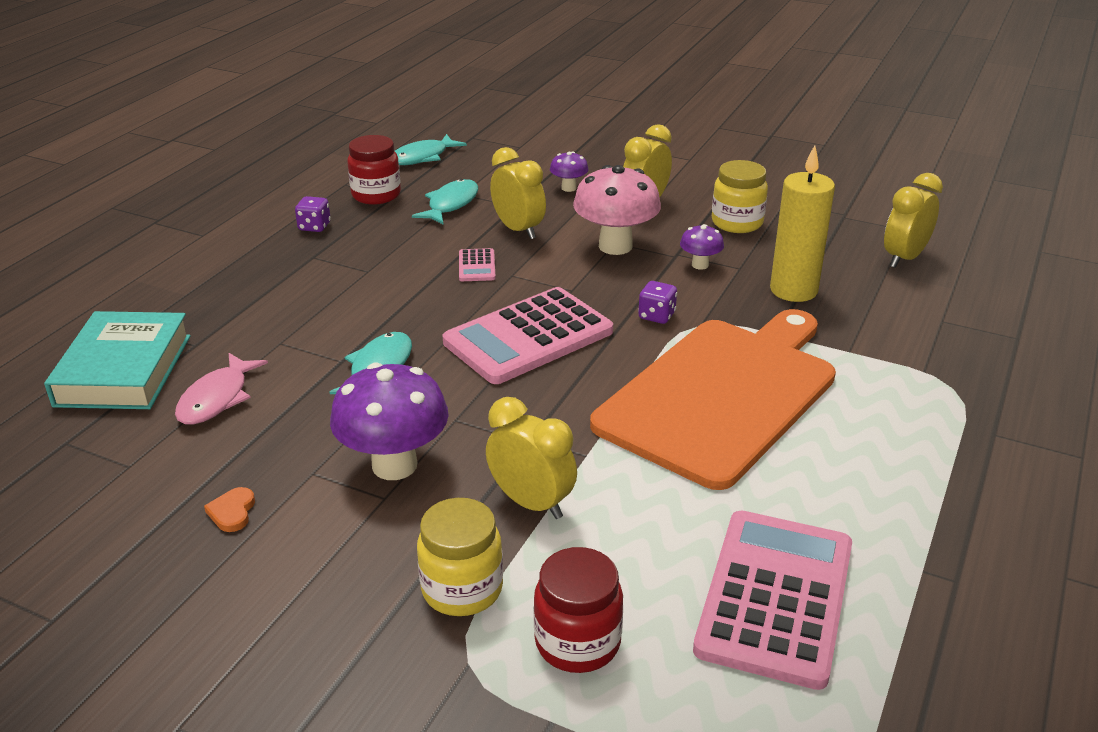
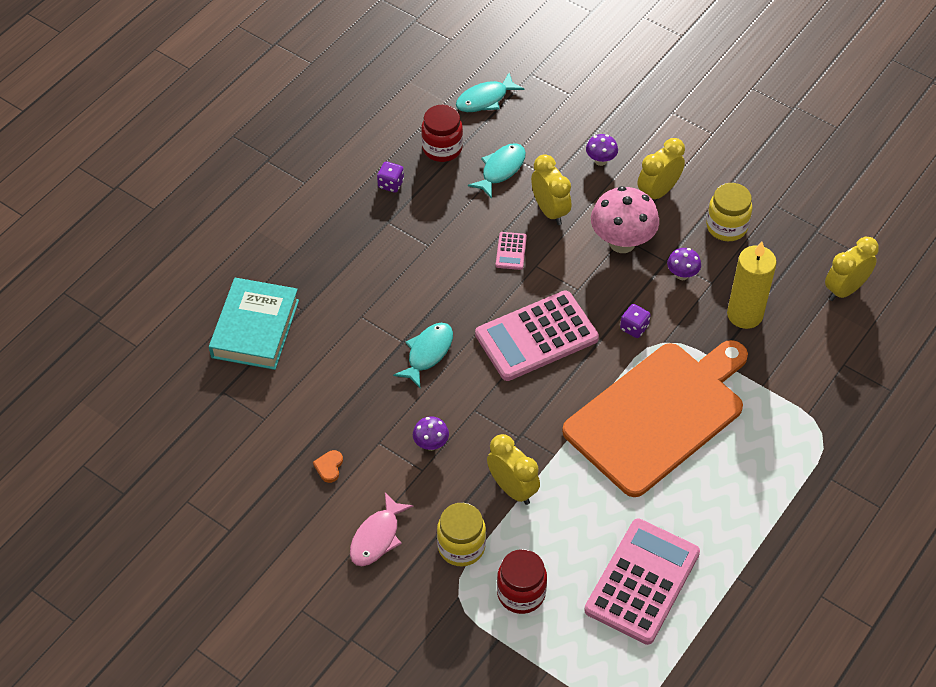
camera: 10 degrees right, 20 degrees up
pink fish [175,353,268,425] -> pink fish moved to [350,493,414,566]
purple mushroom [330,362,449,480] -> purple mushroom [413,416,449,451], size x0.49

